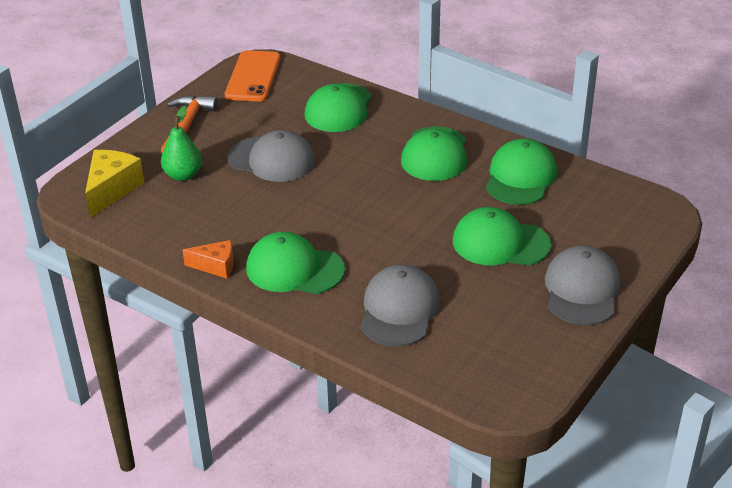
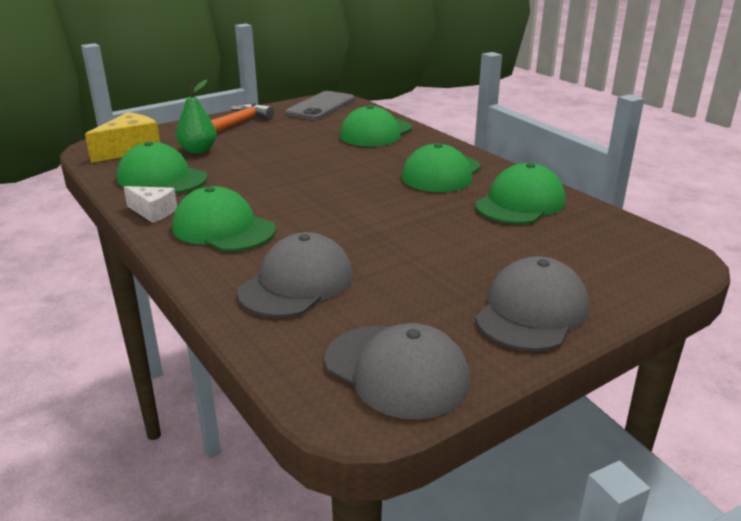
camera: 20 degrees right, 10 degrees down
orange cheese [182,240,234,278] -> white cheese [124,186,177,223]
orange phone [225,50,280,102] -> grey phone [285,91,355,120]
grey cap [227,130,315,182] -> grey cap moved to [325,323,470,420]
green cap [453,207,551,266] -> green cap moved to [117,141,207,194]

